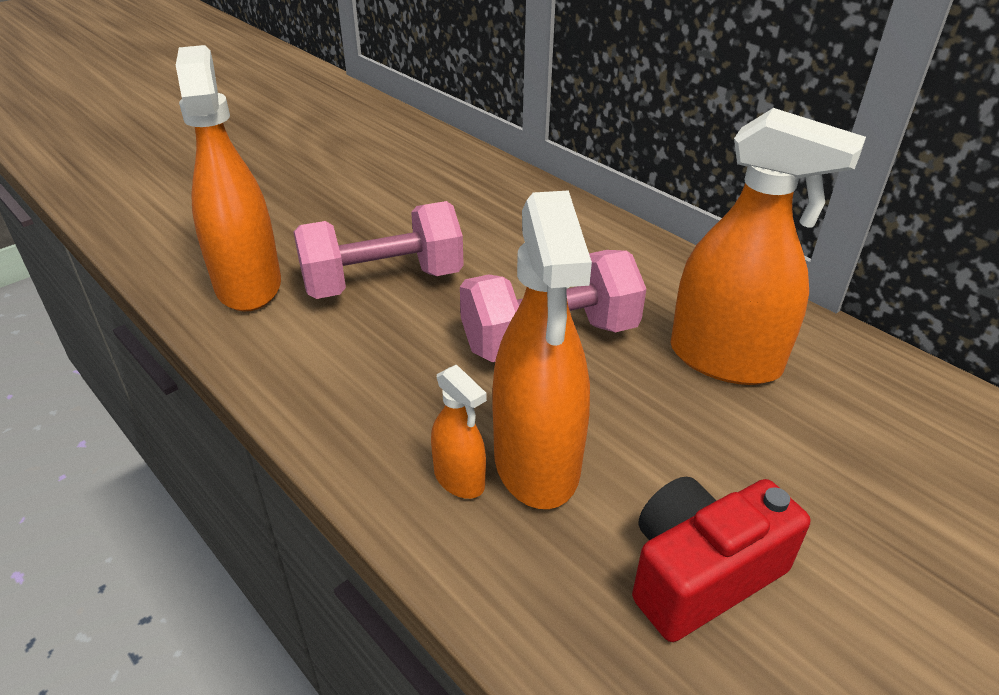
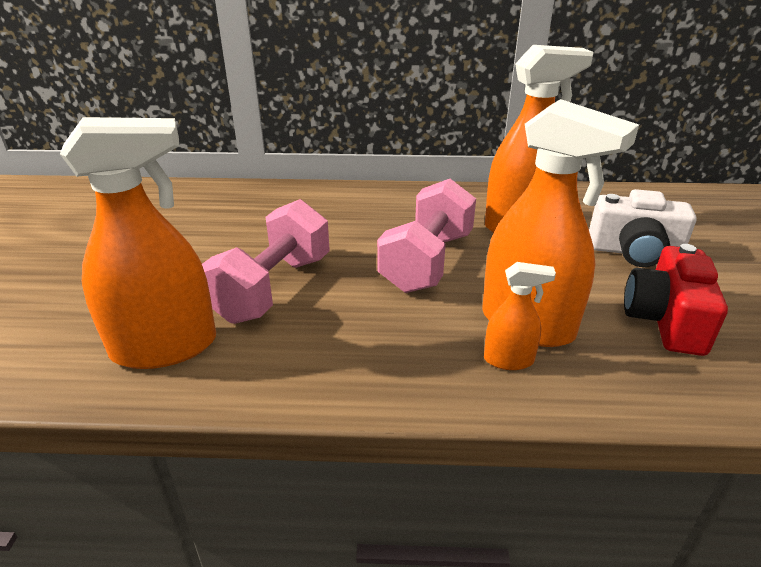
camera: 45 degrees left, 5 degrees down
orange spray bottle [176,45,281,312] -> orange spray bottle turned 135 degrees clockwise [60,117,216,369]
none -> white camera [589,189,697,267]

